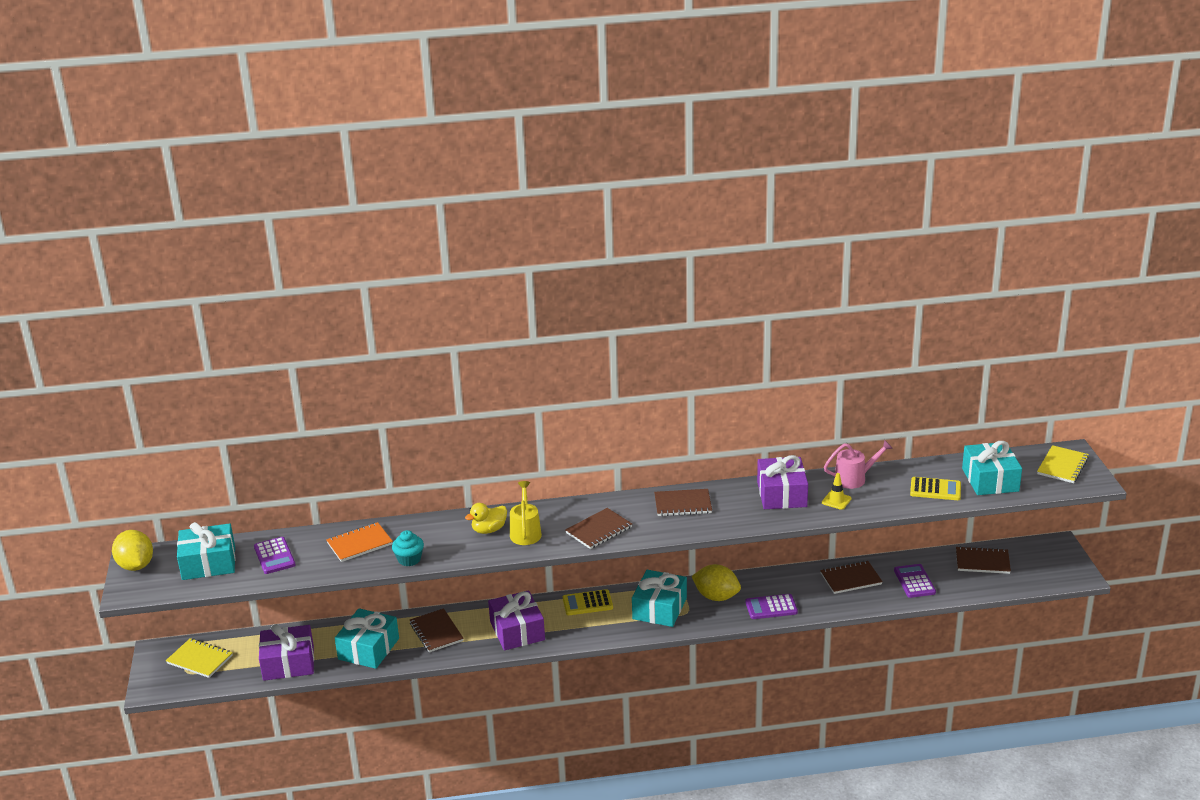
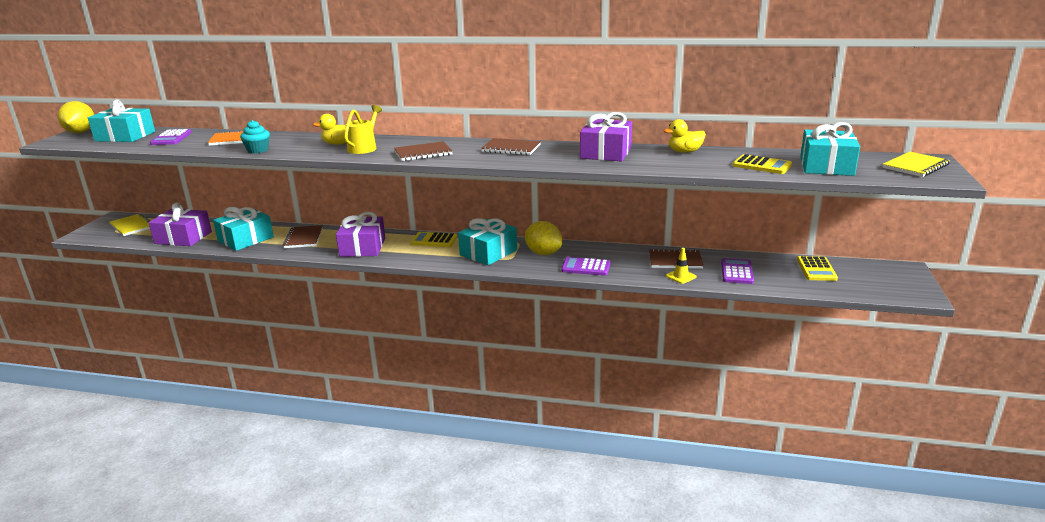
camera: 20 degrees right, 5 degrees down
yellow traffic cone [822,473,852,510] -> yellow traffic cone moved to [666,248,696,284]
pink watering can [824,440,893,489] -> yellow duck [664,119,706,153]
brown notebook [956,546,1011,574] -> yellow calculator [797,256,838,281]

